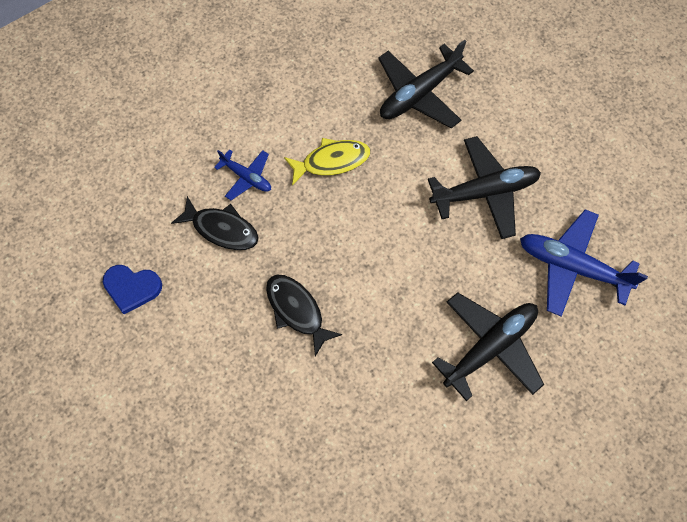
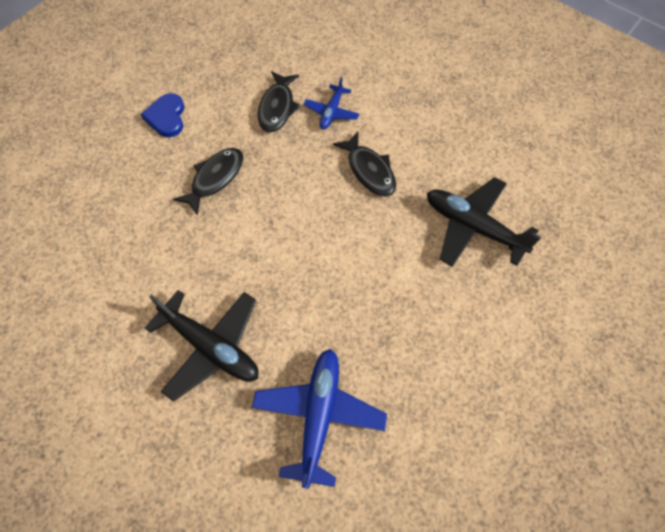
camera: 75 degrees right, 5 degrees down
blue heart [103,265,162,314] -> blue heart moved to [141,93,184,138]
yellow fish [284,138,370,186] -> black fish [333,131,396,196]
black plane [428,136,541,239] -> none

